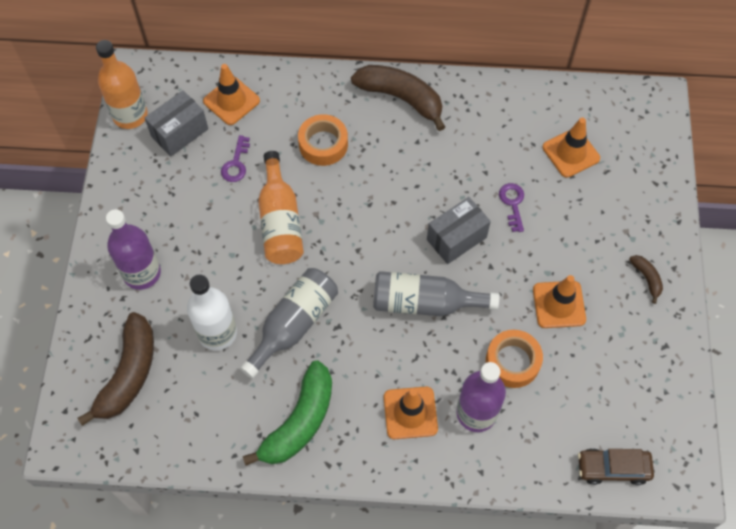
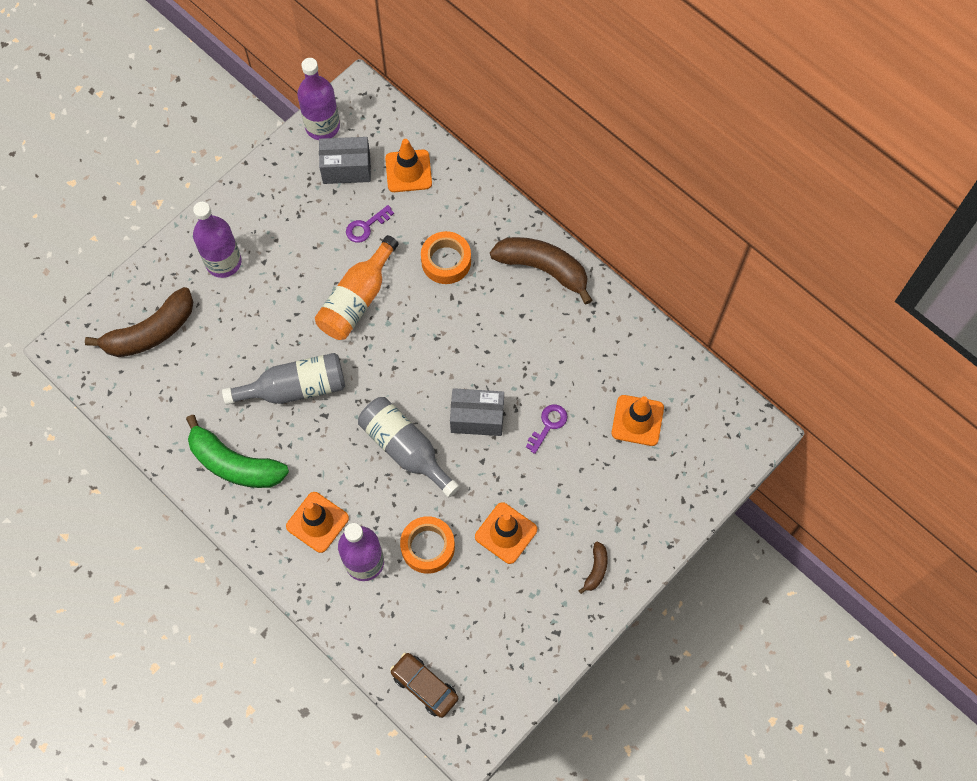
camera: 40 degrees right, 5 degrees up
orange bottle [96,40,148,129] -> purple bottle [297,58,340,140]
white bottle [187,274,237,351] -> none
green banana [243,360,332,466] -> green banana turned 45 degrees clockwise [186,415,289,488]
brown banana [351,65,445,131] -> brown banana turned 45 degrees counterclockwise [490,237,592,304]

